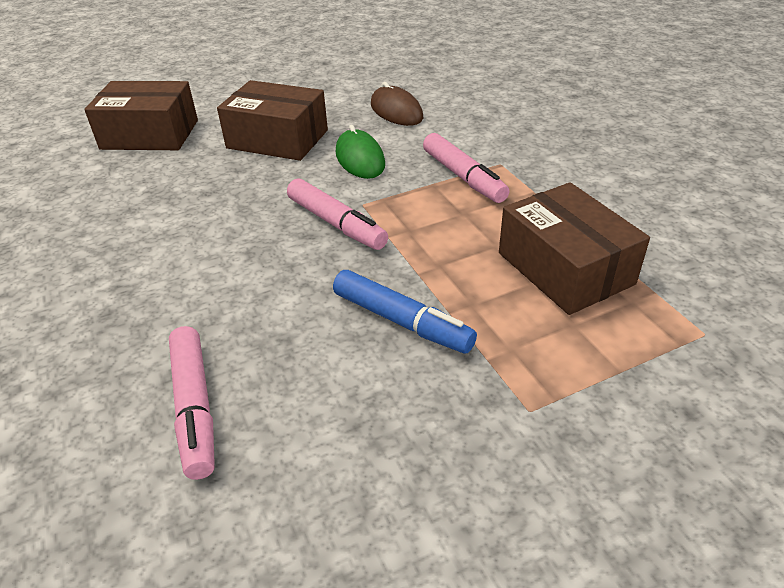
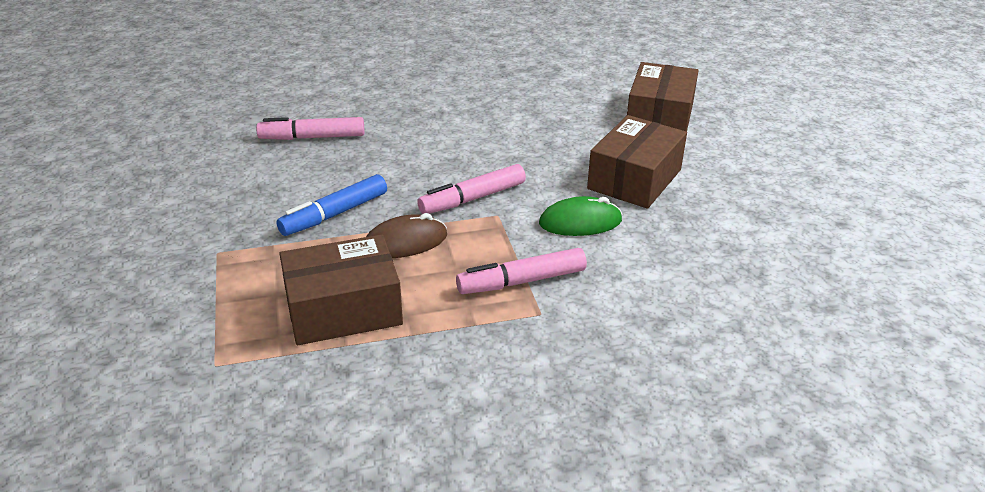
camera: 100 degrees right, 5 degrees down
brown mouse [371,82,423,126] -> brown mouse moved to [366,213,447,258]

